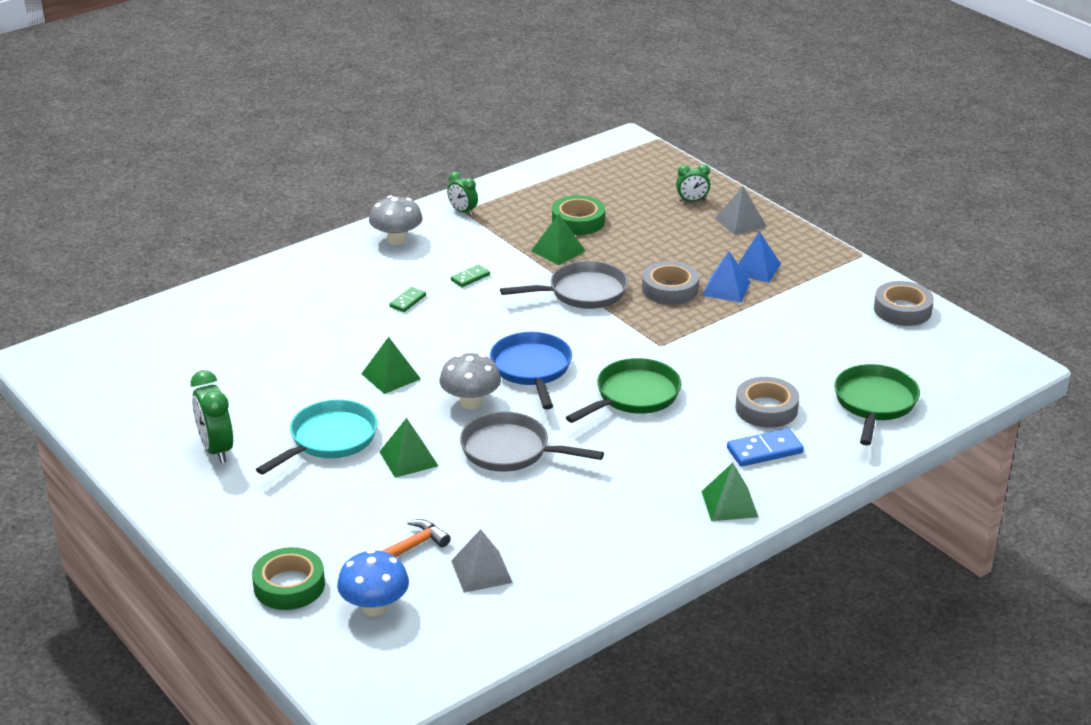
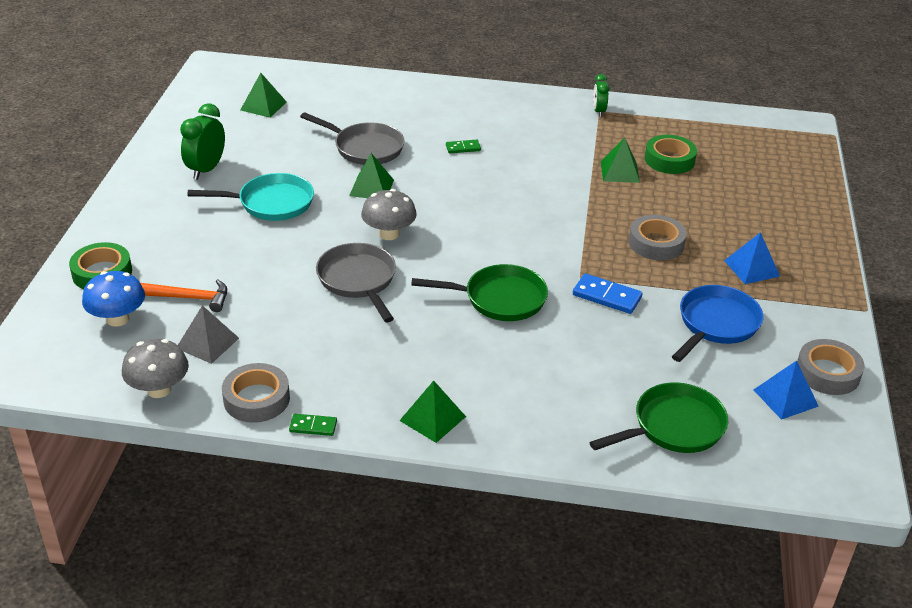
camera: 45 degrees right, 5 degrees up
grey mushroom [369,195,423,245] -> grey mushroom moved to [122,339,189,398]
green pyramid [379,418,438,478] -> green pyramid moved to [241,73,287,118]
green domino [451,265,490,287] -> green domino moved to [289,414,337,436]
blue pan [490,332,572,410] -> blue pan moved to [672,285,763,362]
grey pan [500,261,628,309] -> grey pan moved to [300,112,404,165]
green clock [676,164,710,202] -> none
blue pyramid [702,251,750,303] -> blue pyramid moved to [754,360,819,420]
grey pyramid [715,186,767,236] -> none
blue domino [727,428,804,467] -> blue domino moved to [573,273,643,314]
grey tape [735,377,799,428] -> grey tape moved to [222,363,290,423]

